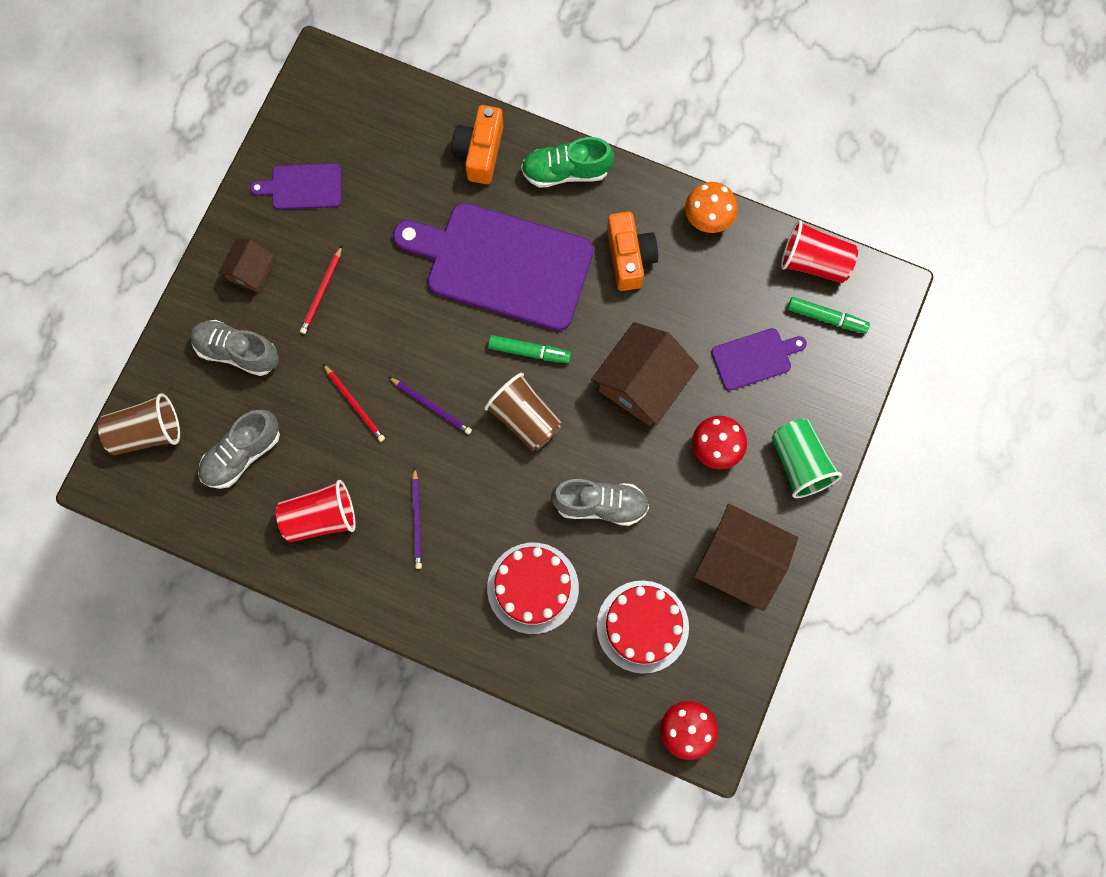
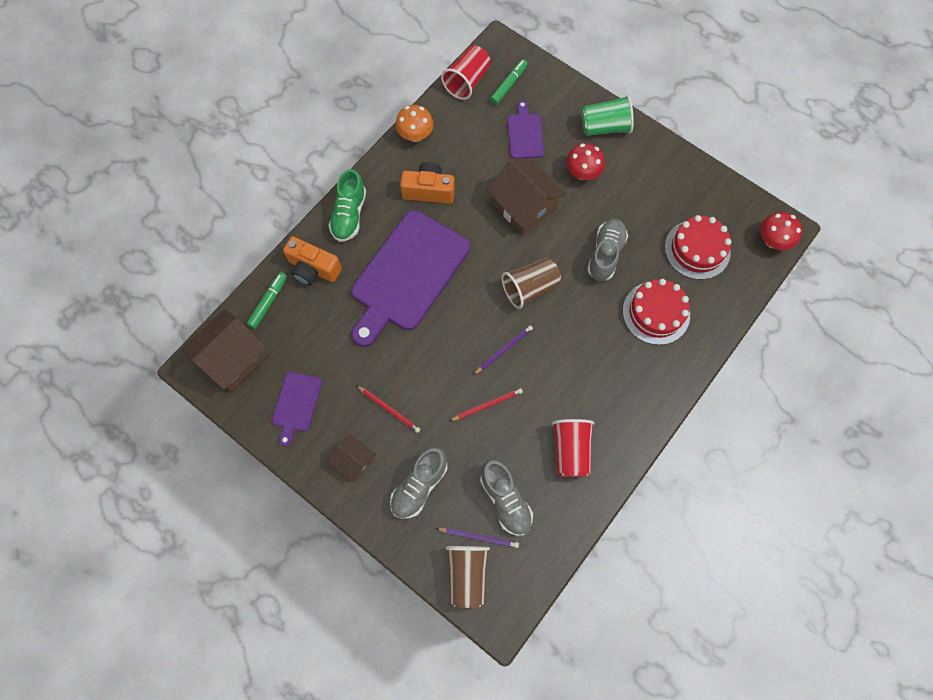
camera: 75 degrees left, 5 degrees down
purple pencil [412,467,422,569] -> purple pencil moved to [436,528,519,548]
green marker [488,335,571,363] -> green marker moved to [246,272,287,329]
brown house [694,504,798,611] -> brown house moved to [181,309,267,391]

